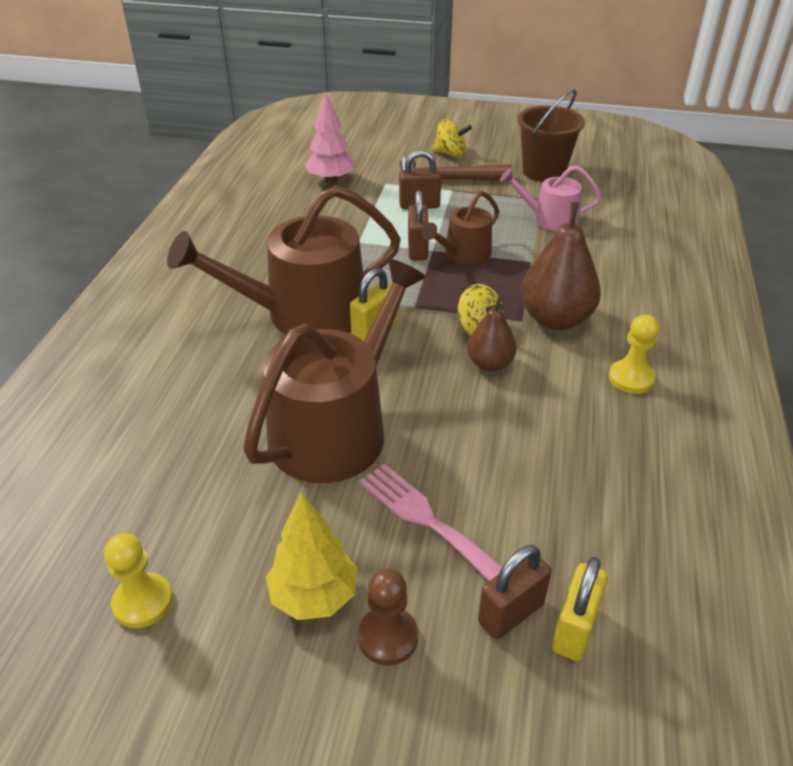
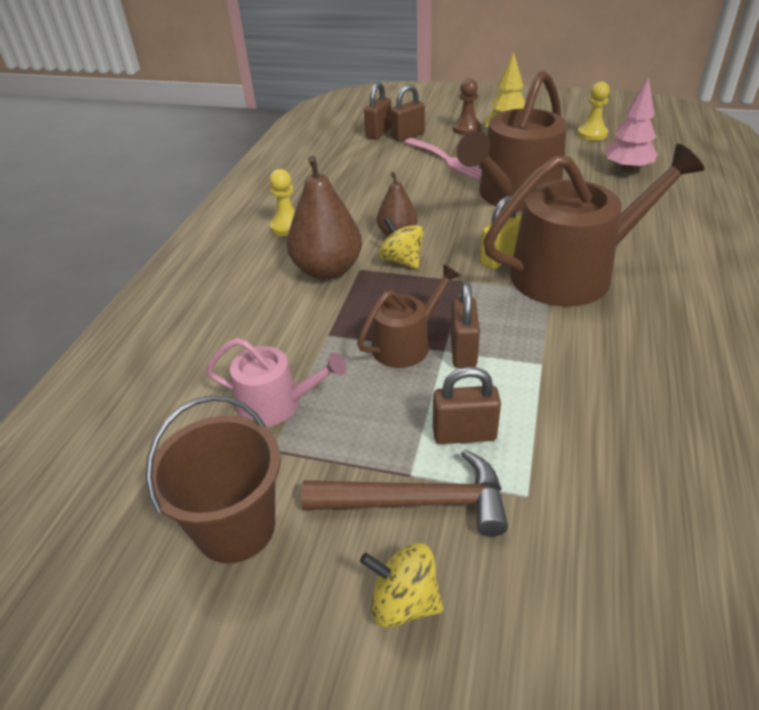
camera: 175 degrees left, 0 degrees up
pink tree [305,92,355,183] -> pink tree moved to [604,77,657,173]
yellow padlock [552,557,608,661] -> brown padlock [364,82,391,140]

